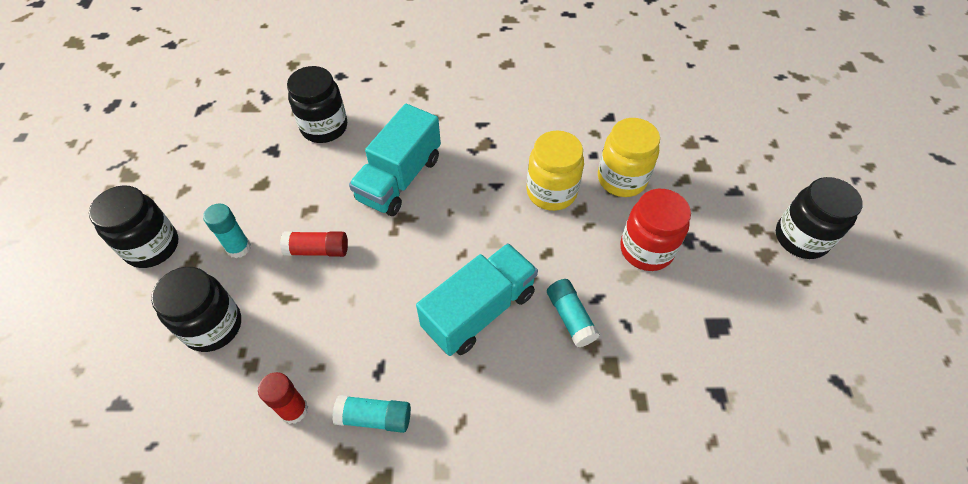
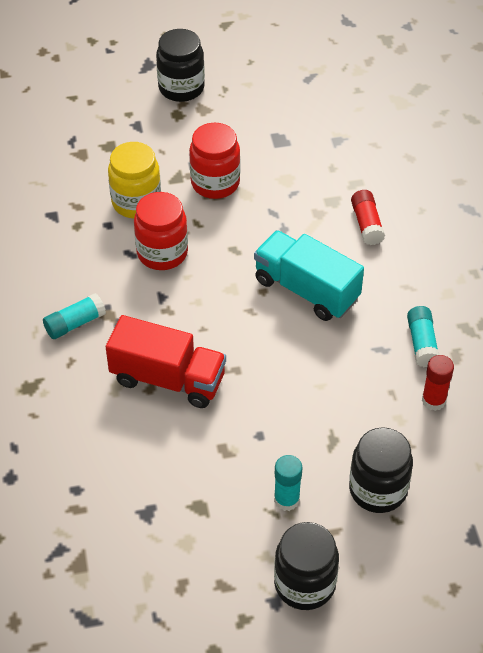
camera: 100 degrees left, 5 degrees down
red glue stick [280,231,348,257] -> red glue stick moved to [351,190,385,245]
black jar [287,66,347,143] -> none
turquoise truck [349,104,441,216] -> red truck [106,315,226,408]
yellow jar [526,131,584,211] -> red jar [134,192,188,270]
turquoise glue stick [547,279,600,347] -> turquoise glue stick moved to [43,293,106,339]

